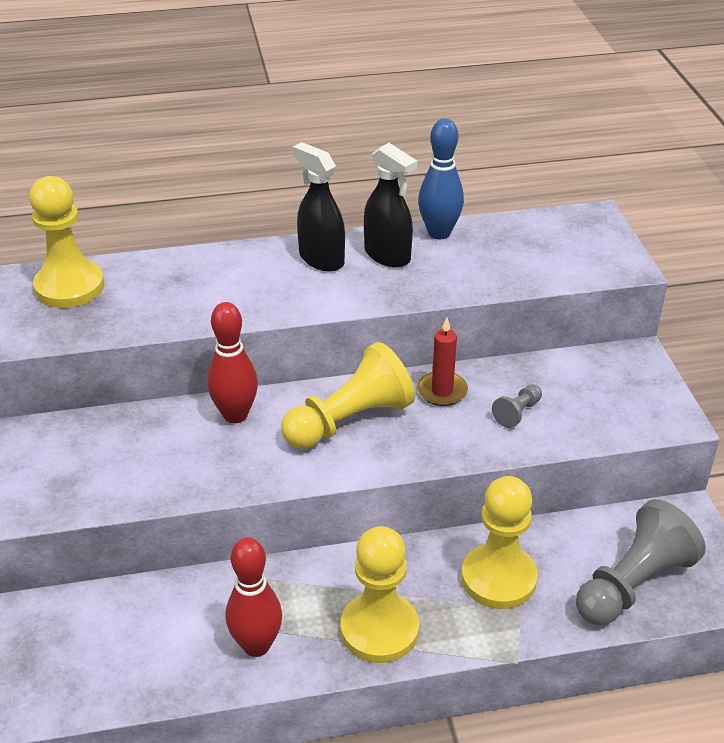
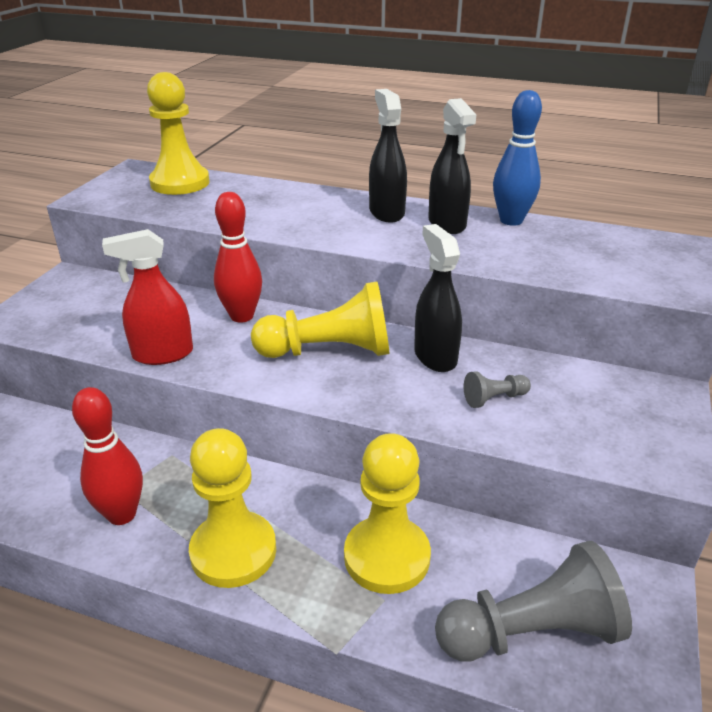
camera: 30 degrees right, 5 degrees down
red candle [417,318,468,406] -> black spray bottle [414,224,462,372]
none -> red spray bottle [102,229,193,365]

